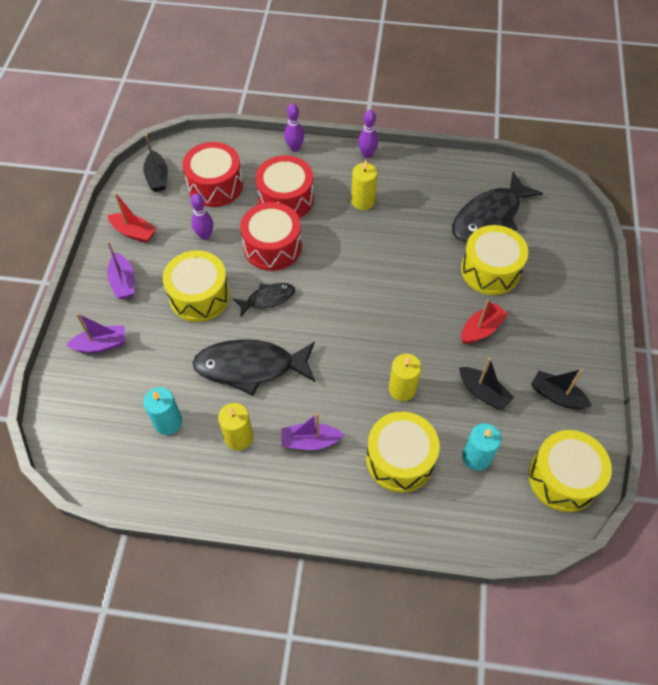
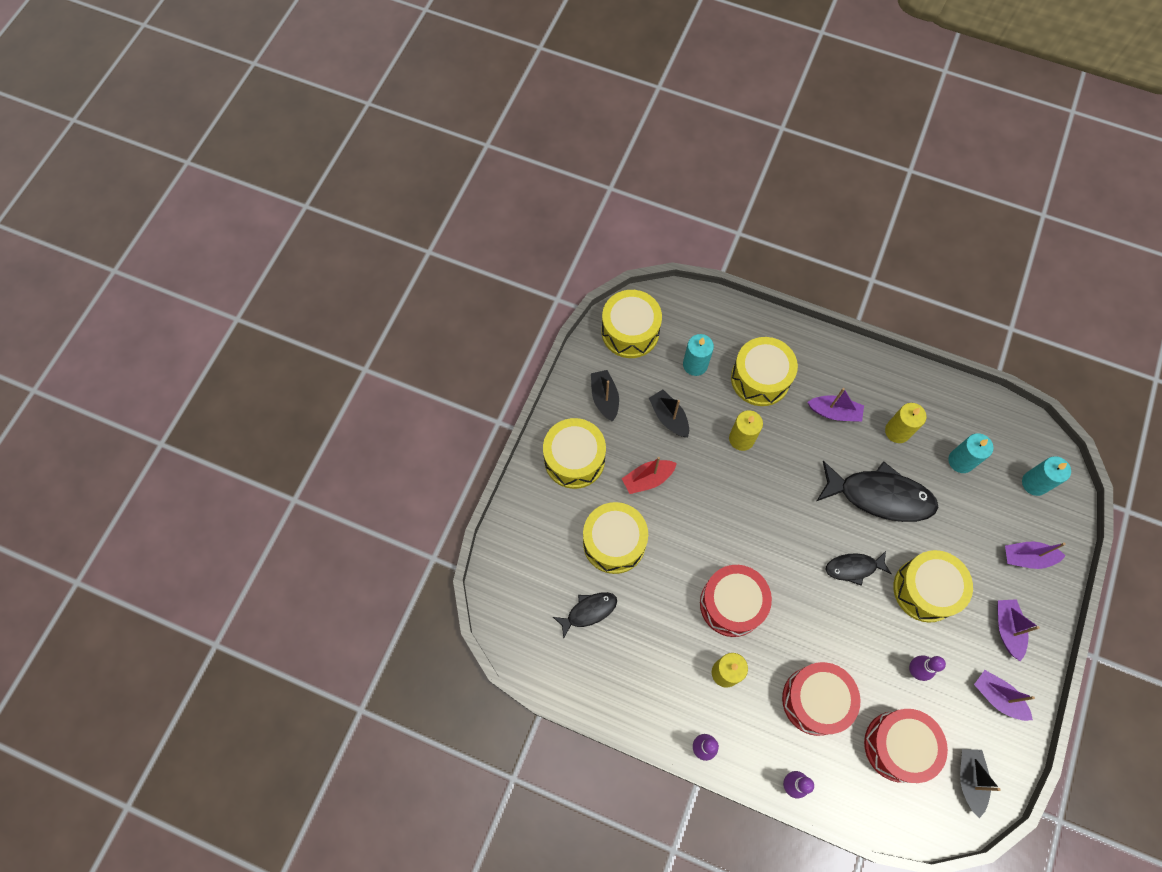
camera: 165 degrees left, 10 degrees up
red boat [107,193,157,243] -> purple boat [974,670,1035,721]
red drum [240,202,302,271] -> red drum moved to [700,565,772,637]
black fish [452,172,543,242] -> black fish [553,592,617,639], size x0.54
black boat [531,369,592,409] -> black boat turned 150 degrees counterclockwise [591,370,619,422]
none -> yellow drum [543,418,606,489]
none -> turquoise candle [1022,456,1071,496]

